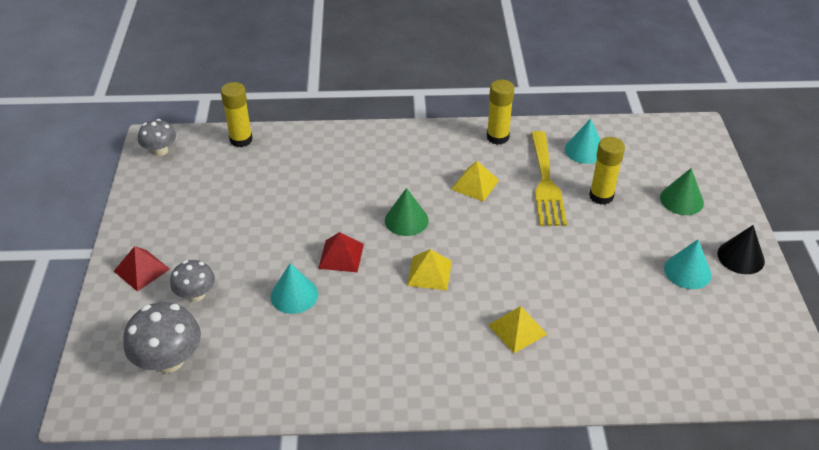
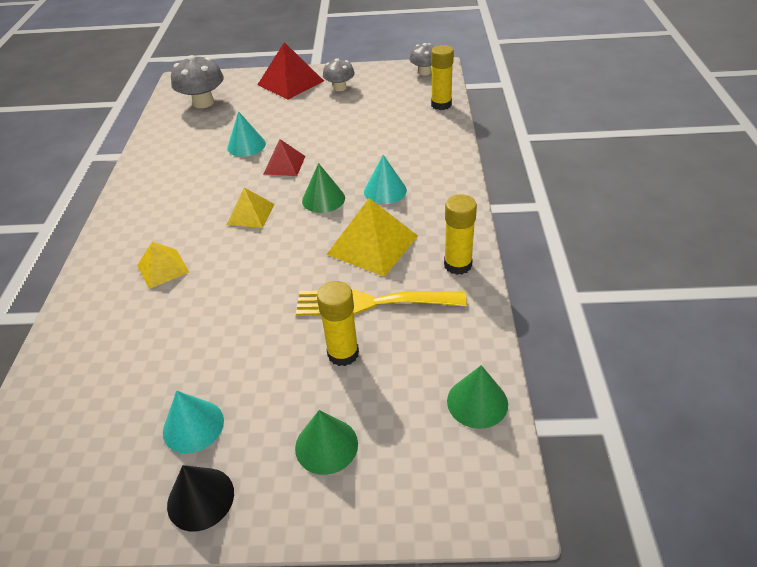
camera: 95 degrees right, 0 degrees up
red pyramid [114,246,170,292] -> red pyramid [258,42,324,100], size x1.65
grey mushroom [170,260,215,302] -> grey mushroom moved to [323,58,355,91]
yellow pyramid [451,161,499,202] -> yellow pyramid [326,198,418,277], size x1.65
turquoise cone [565,119,601,164] -> turquoise cone moved to [364,155,407,204]
none -> green cone [447,365,508,429]

